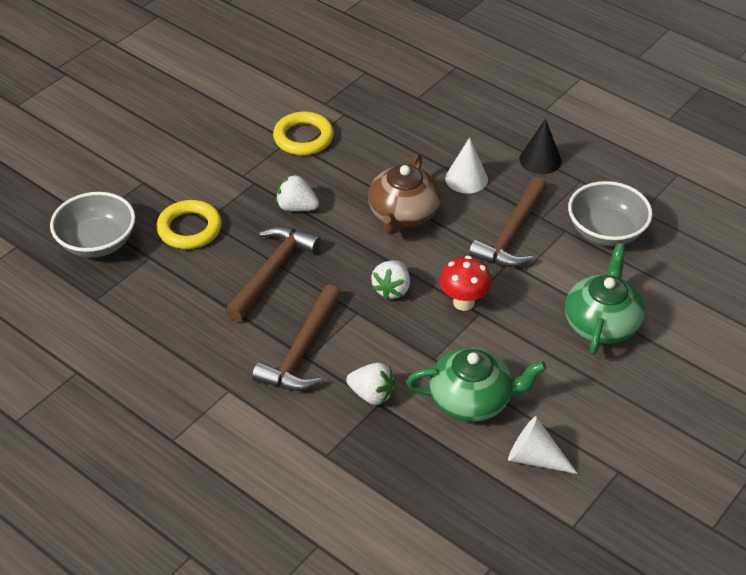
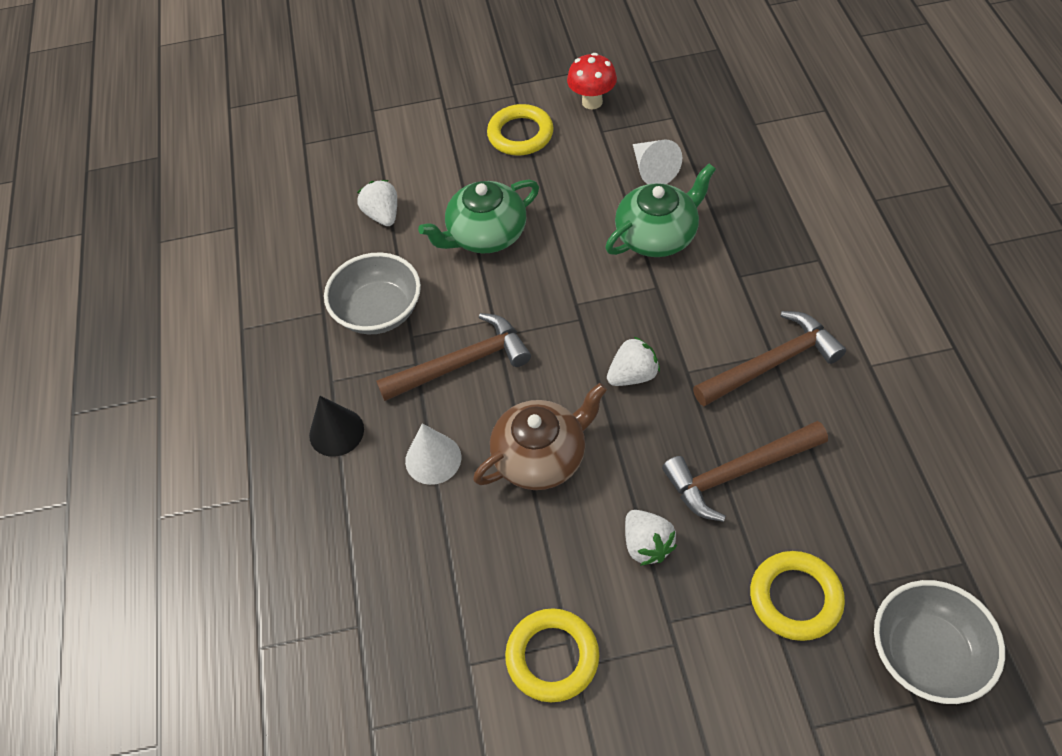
camera: 135 degrees left, 10 degrees up
white strawberry [346,363,395,405] -> white strawberry moved to [357,180,397,226]
green teapot [406,347,547,422] -> green teapot turned 105 degrees clockwise [605,164,716,257]
red mushroom [440,256,492,311] -> red mushroom moved to [567,53,617,109]
none -> yellow ring [487,104,554,155]

